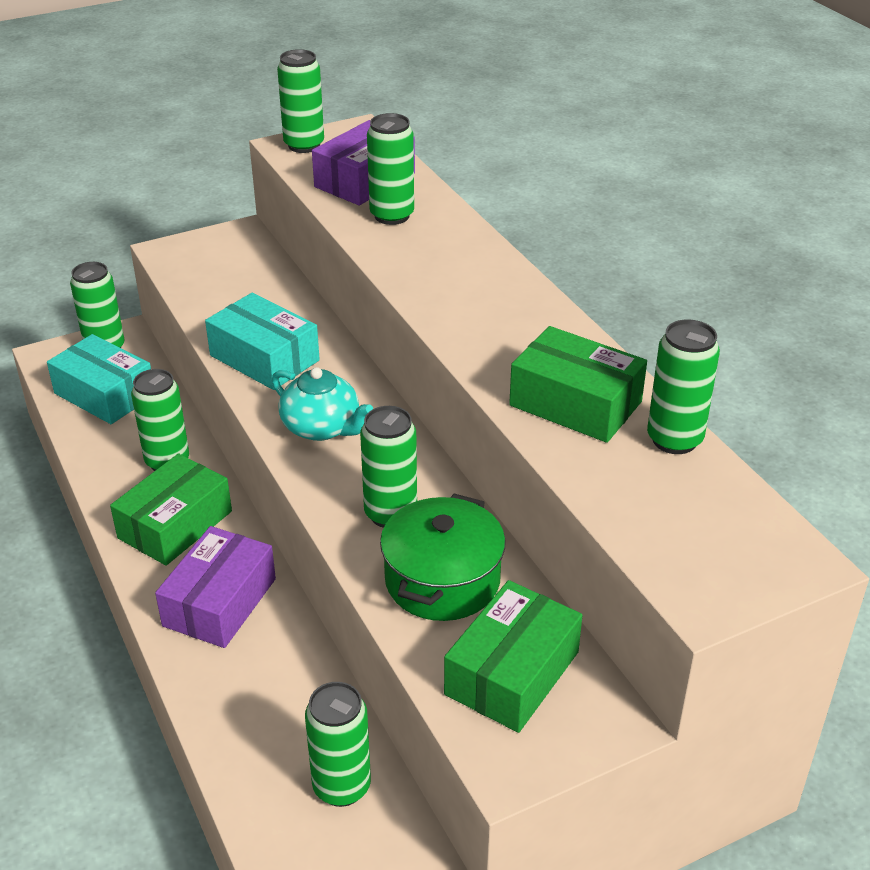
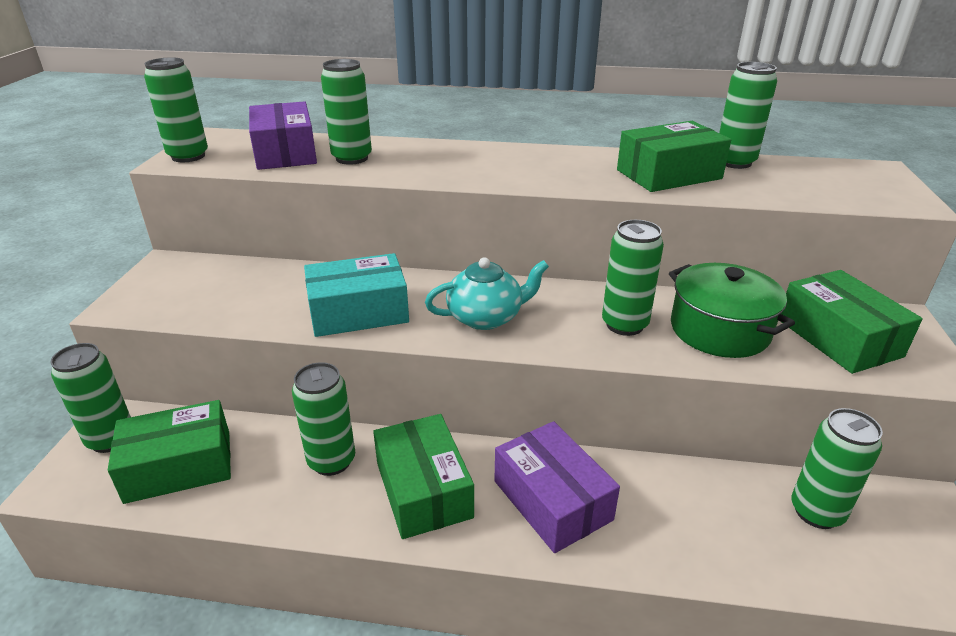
camera: 55 degrees left, 5 degrees down
turquoise box [47,334,151,424] -> green box [108,400,231,504]

